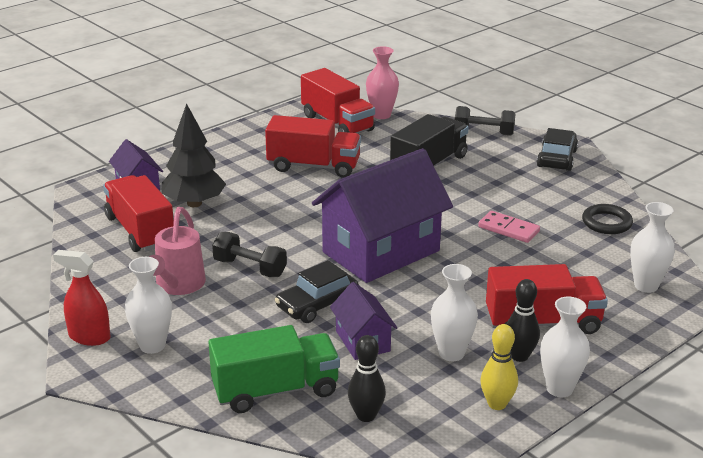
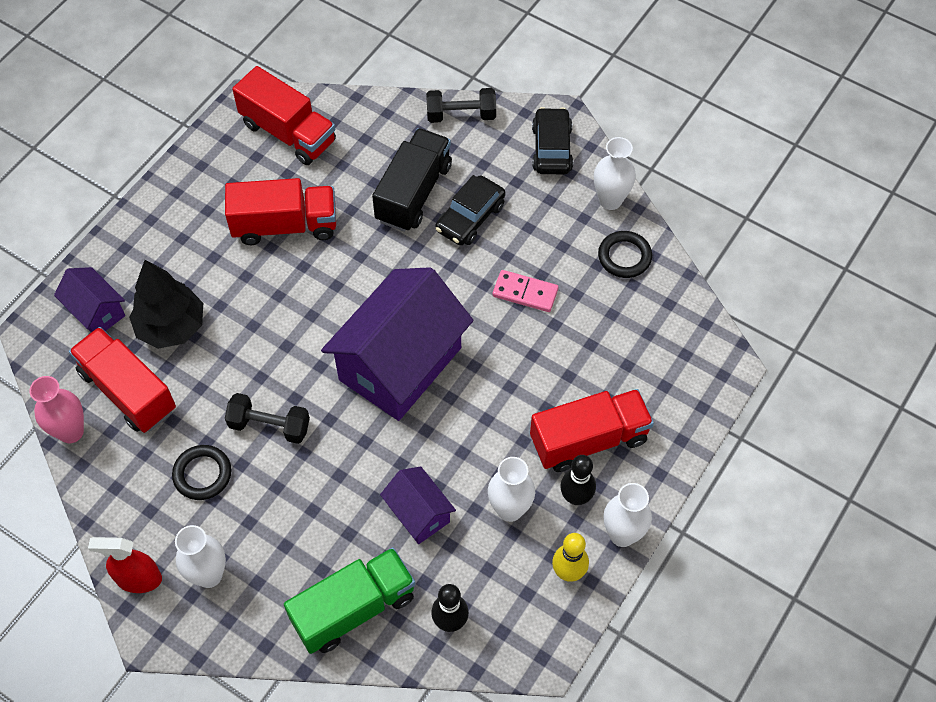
camera: 15 degrees left, 30 degrees up
pink watering can [149,207,206,295] -> black ring [172,445,231,500]
black car [275,260,359,323] -> black car moved to [435,175,505,245]
pink vase [366,46,399,119] -> pink vase moved to [29,376,84,443]
white vase [630,202,675,293] -> white vase moved to [594,137,636,210]

